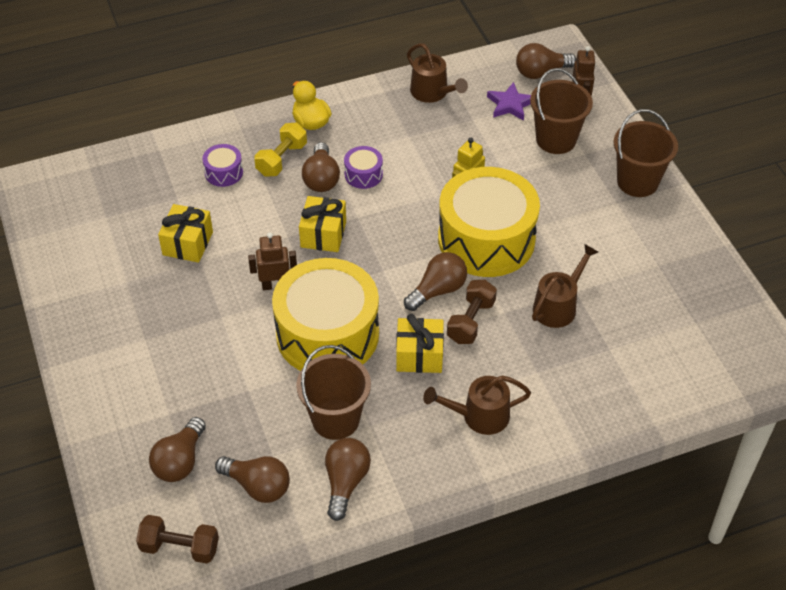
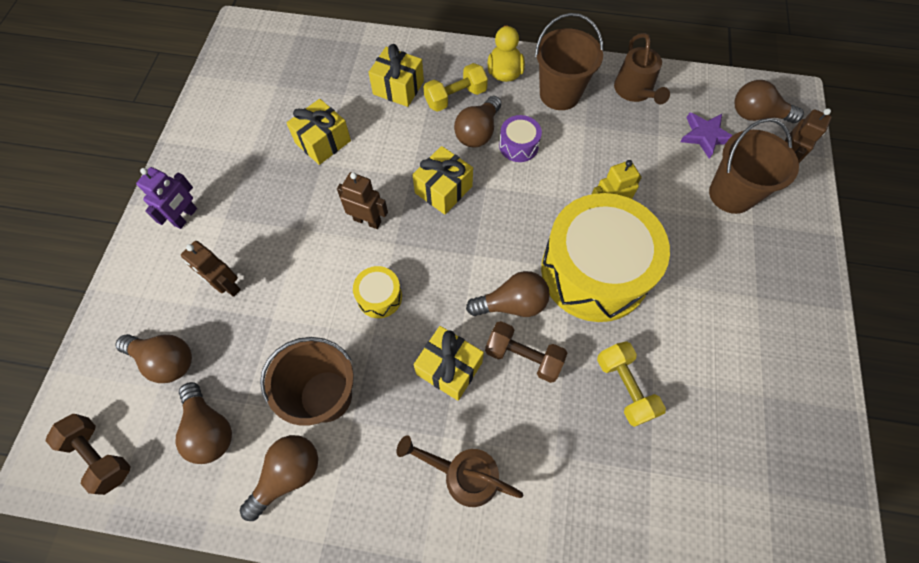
camera: 30 degrees right, 15 degrees up
brown light bulb [149,417,206,482] -> brown light bulb turned 120 degrees counterclockwise [116,334,192,383]
purple drum [202,144,243,187] -> yellow gift [368,44,424,107]
yellow drum [272,258,379,371] -> yellow drum [353,266,402,318], size x0.41
brown dumbbell [447,280,497,344] -> brown dumbbell turned 60 degrees clockwise [485,321,567,383]
brown watering can [532,244,598,328] -> yellow dumbbell [597,341,666,427]
brown bucket [614,109,678,197] -> brown bucket moved to [535,13,604,110]
none -> purple robot [136,167,197,229]
none -> brown robot [181,241,241,297]

